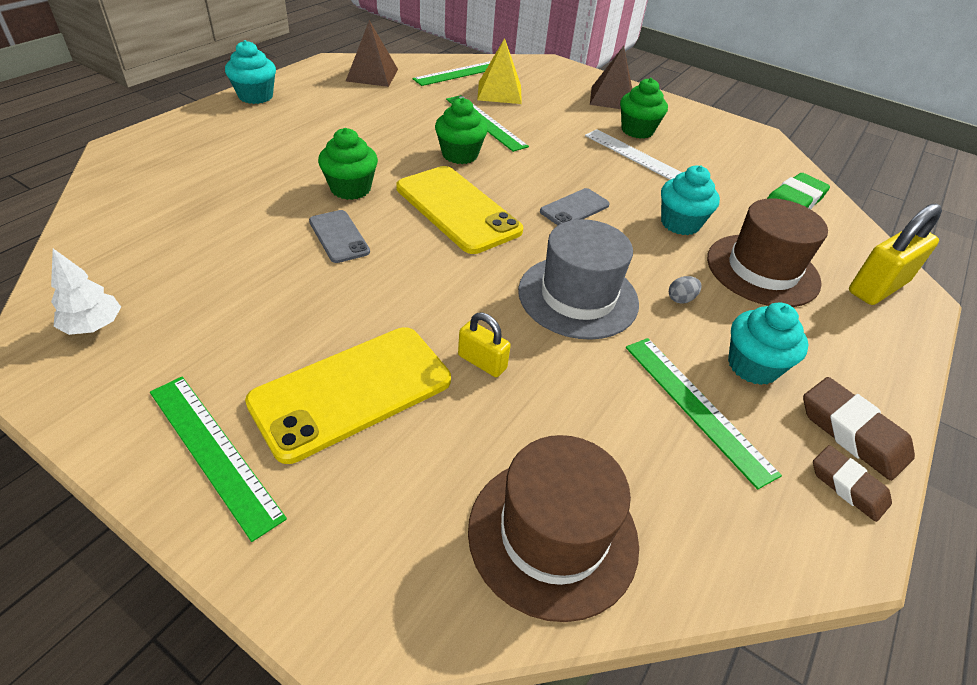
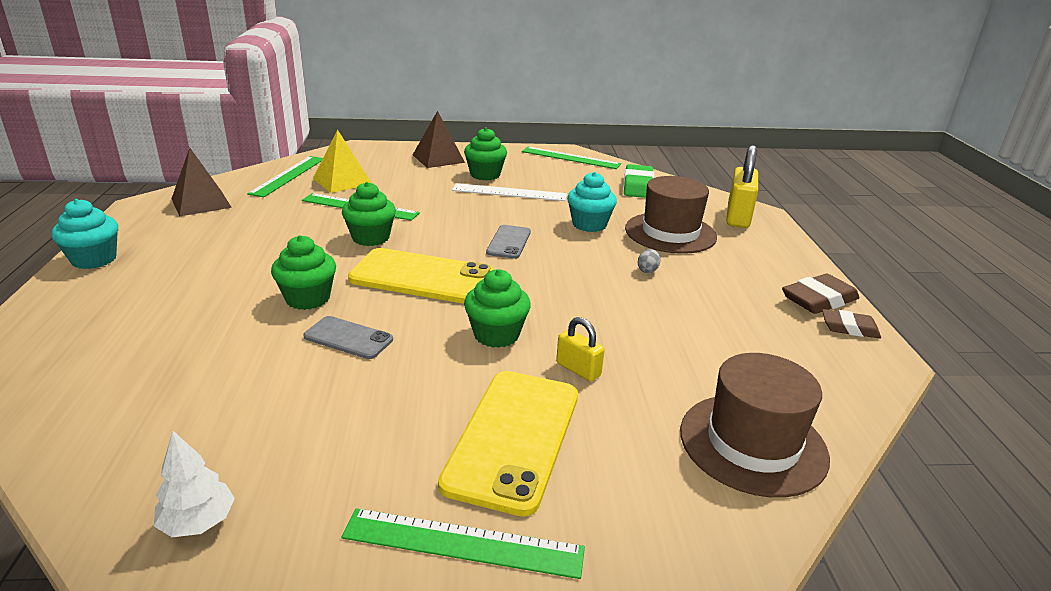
camera: 35 degrees left, 15 degrees down
yellow padlock [458,313,511,377] -> yellow padlock turned 45 degrees clockwise [556,317,605,381]
grey hat [518,219,639,340] -> none
green ruler [626,338,782,490] -> green ruler moved to [522,147,621,169]
turquoise cupcake [728,302,808,385] -> none
brown eraser [803,377,915,481] -> brown eraser turned 45 degrees counterclockwise [782,274,859,314]
none -> green cupcake [464,269,531,348]

